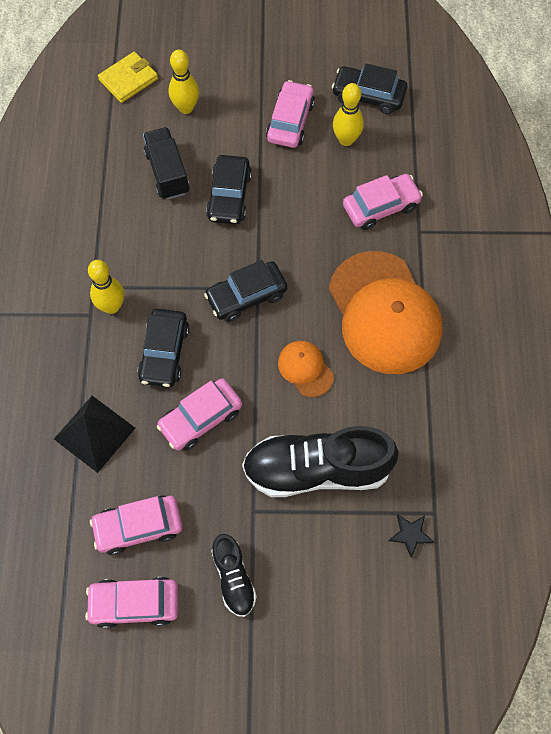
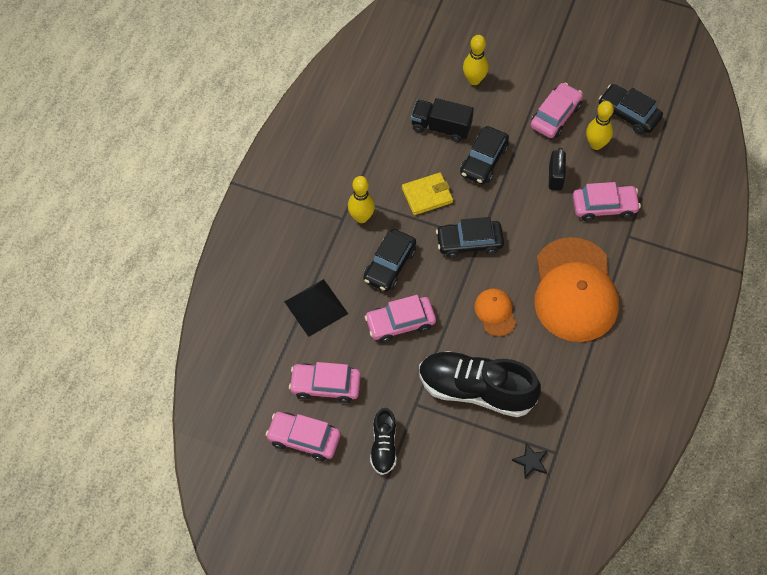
camera: 20 degrees right, 5 degrees down
yellow wallet [98,52,158,103] -> yellow wallet moved to [402,172,453,215]
black truck [143,127,190,200] -> black truck turned 75 degrees counterclockwise [411,98,474,142]
none -> black padlock [549,148,566,190]

